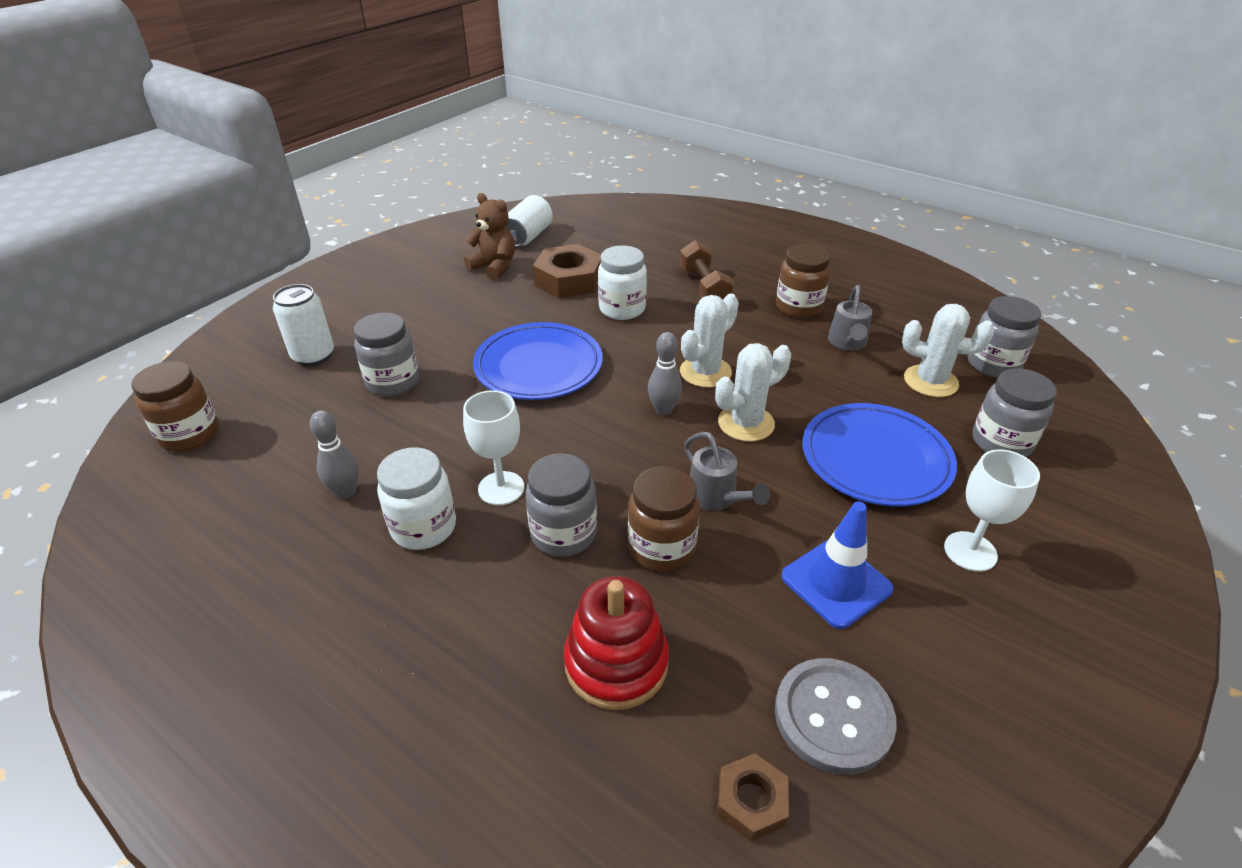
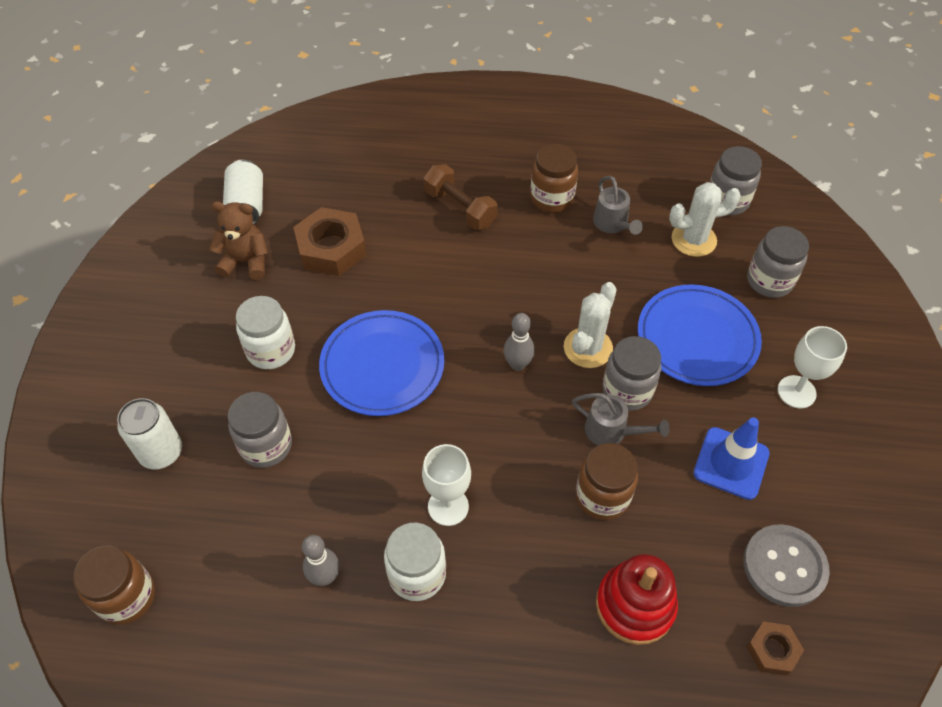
camera: 30 degrees left, 15 degrees up
grey jar [526,453,597,557] -> grey jar moved to [602,336,661,411]
white jar [598,245,647,320] -> white jar moved to [236,296,295,369]
white cactus [680,294,739,388] -> none

